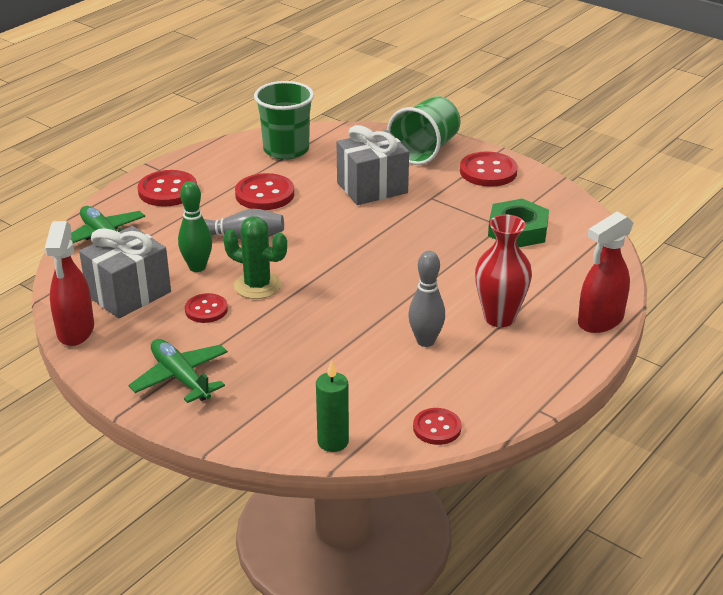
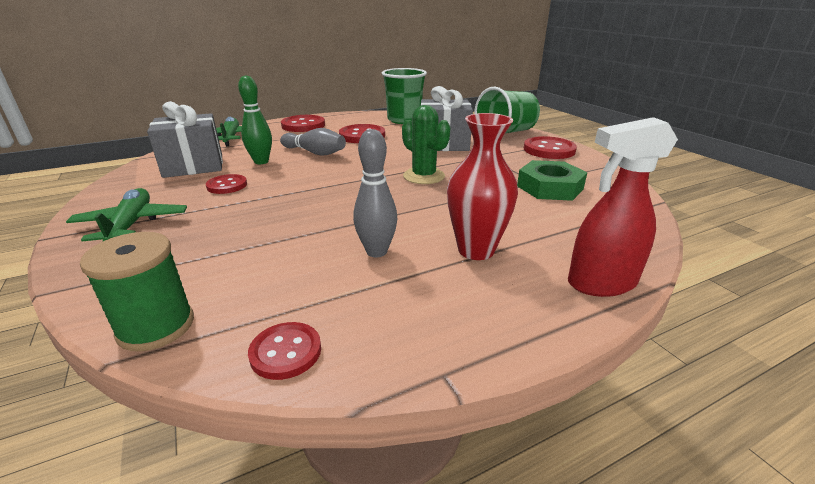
camera: 25 degrees right, 5 degrees down
red spray bottle [44,221,94,346] -> none
green cactus [223,216,287,299] -> green cactus moved to [402,105,450,184]
green candle [316,360,349,452] -> green spool [80,232,194,352]

